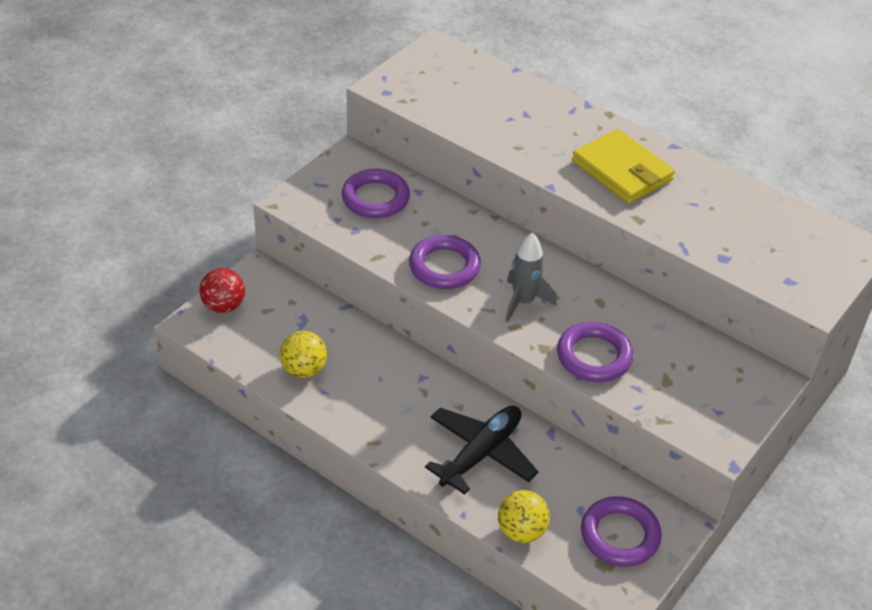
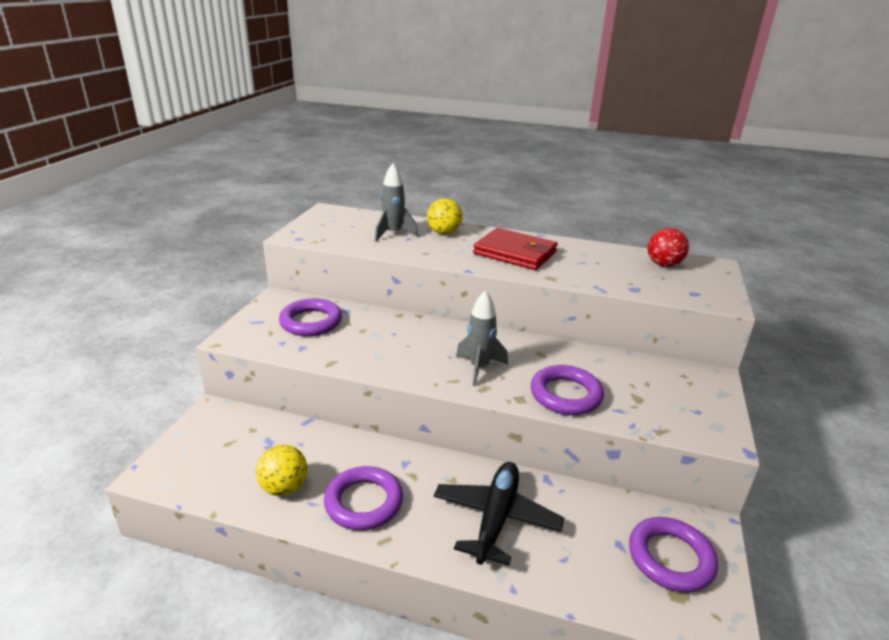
camera: 20 degrees left, 15 degrees down
red ball [200,268,245,313] -> red ball moved to [648,228,689,267]
purple ring [409,235,481,289] -> purple ring moved to [324,466,403,530]
yellow ball [498,490,550,543] -> yellow ball moved to [427,198,463,235]
yellow wallet [572,129,675,204] -> red wallet [473,228,558,270]
none -> grey rocket [375,163,418,241]

